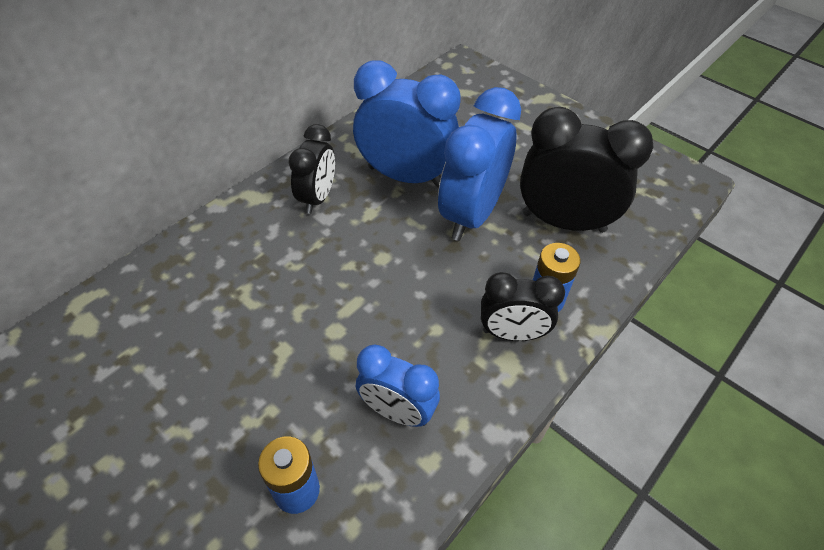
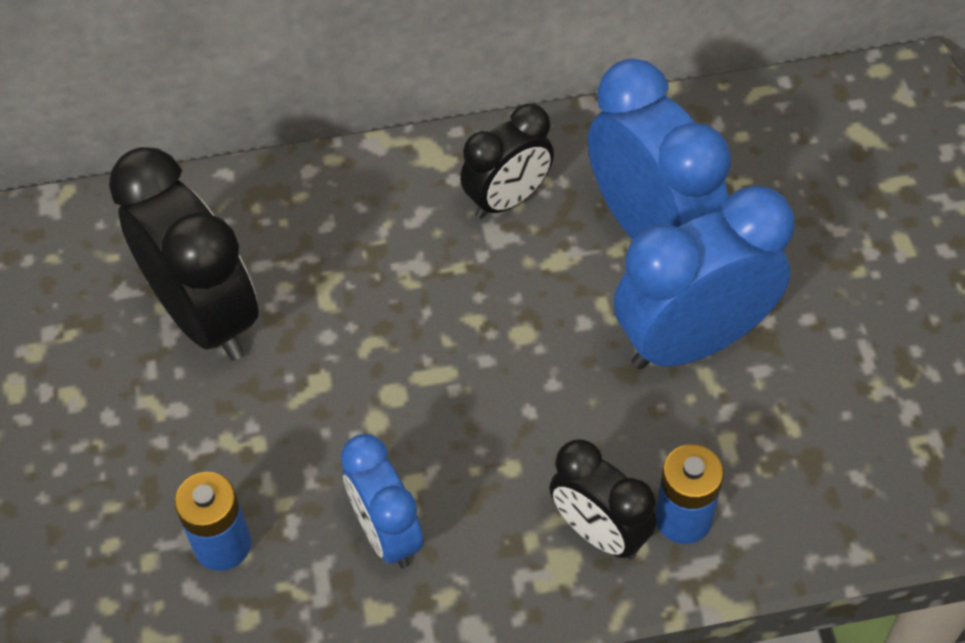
camera: 40 degrees right, 5 degrees up
black clock [520,107,654,233] -> black clock moved to [109,147,259,360]

